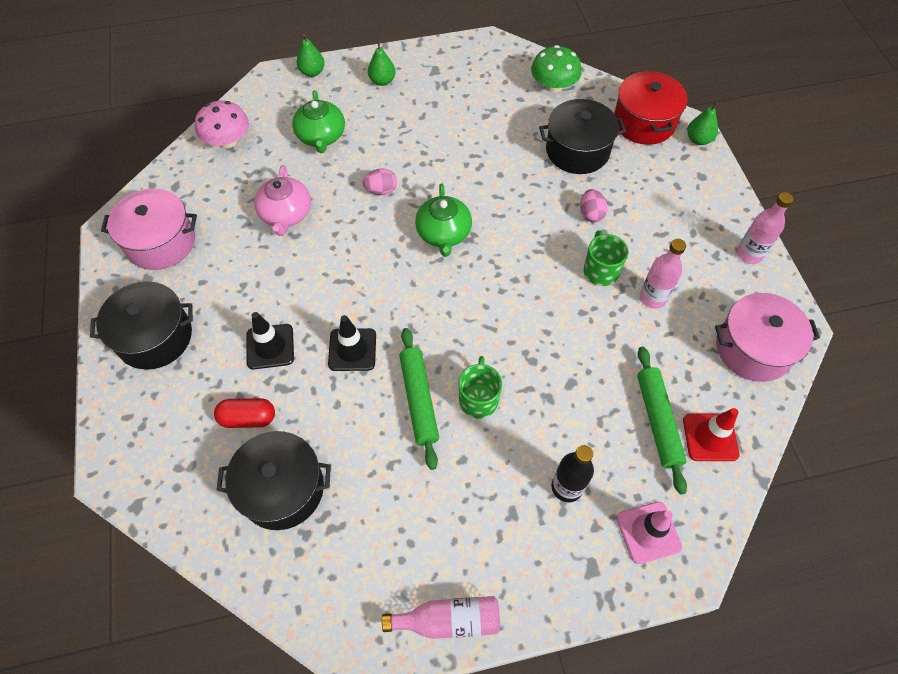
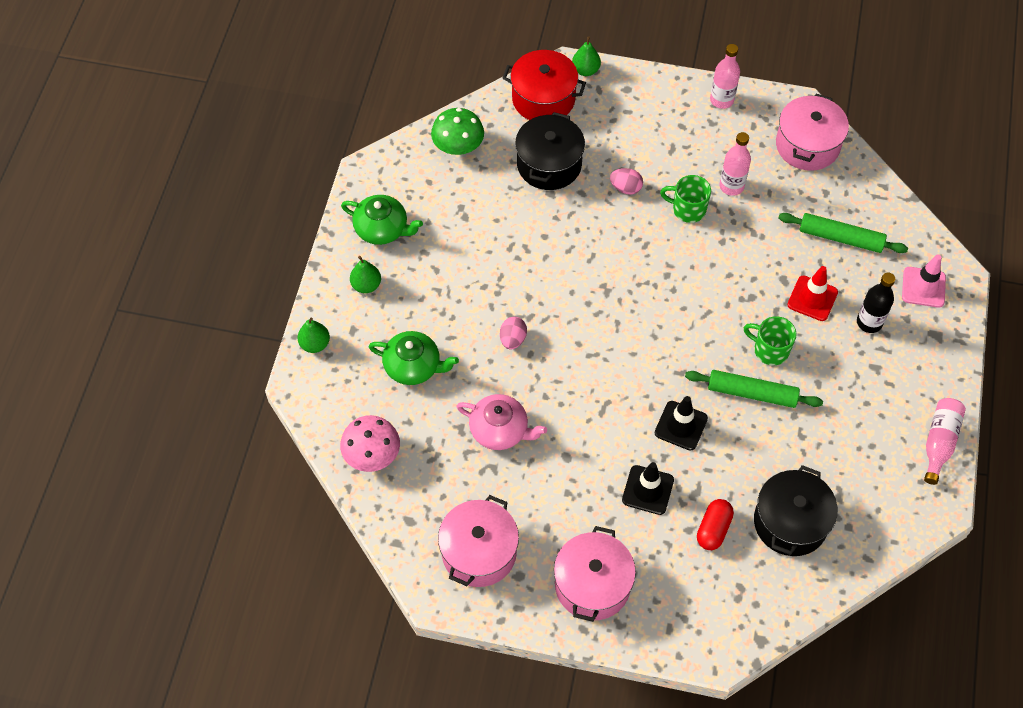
camera: 65 degrees left, 0 degrees up
black pot [90,281,193,370] -> pink pot [554,526,636,622]
green teapot [415,184,472,257] -> green teapot moved to [341,195,423,245]
red traffic cone [683,408,739,461] -> red traffic cone moved to [787,266,838,321]

